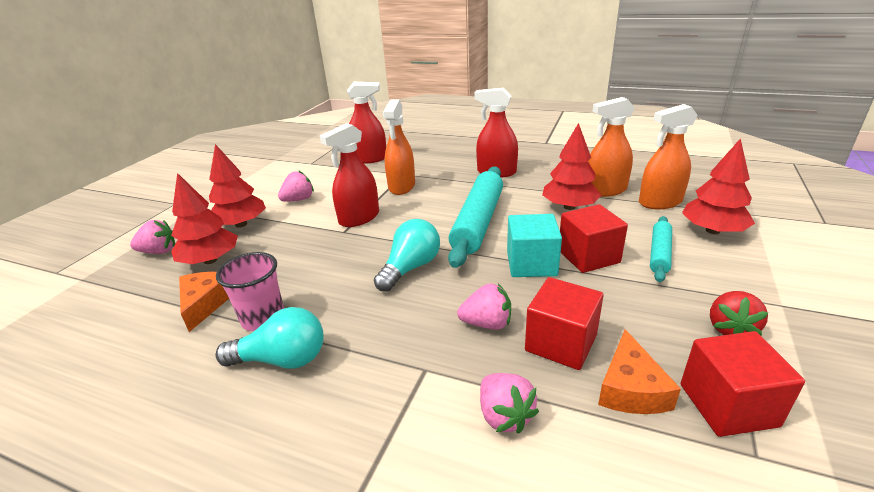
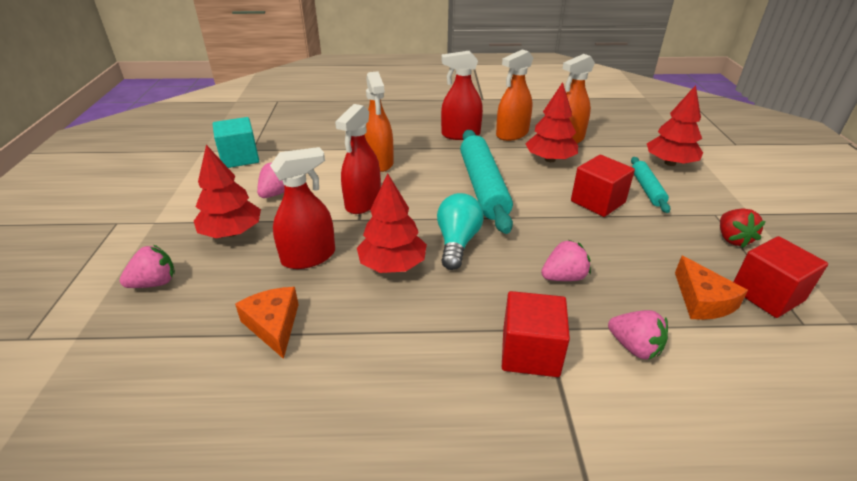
camera: 25 degrees left, 5 degrees up
red tree [171,173,238,264] -> red tree moved to [357,173,427,273]
pink cup [216,252,284,331] -> none
turquoise light bulb [216,307,324,369] -> none
red spray bottle [347,82,386,164] -> red spray bottle moved to [270,147,335,269]
turquoise cube [507,214,562,277] -> turquoise cube moved to [213,117,259,168]
red cube [525,277,604,370] -> red cube moved to [502,291,570,377]
orange spray bottle [639,104,697,209] -> orange spray bottle moved to [496,49,533,141]

